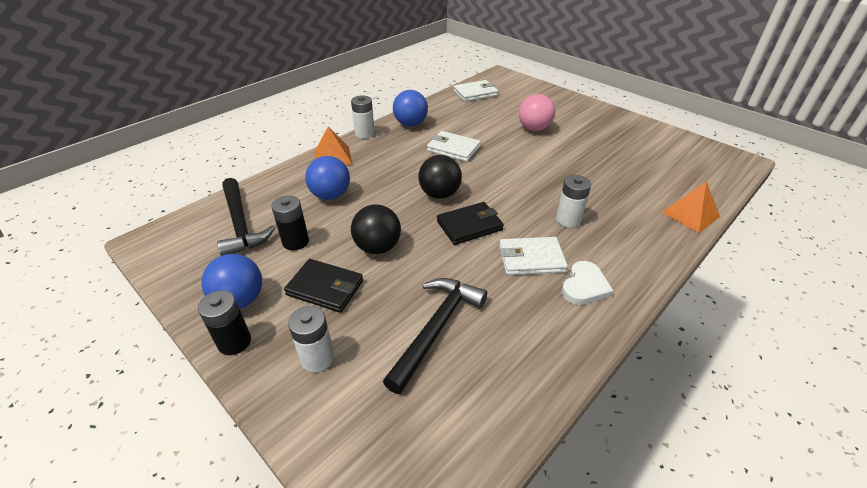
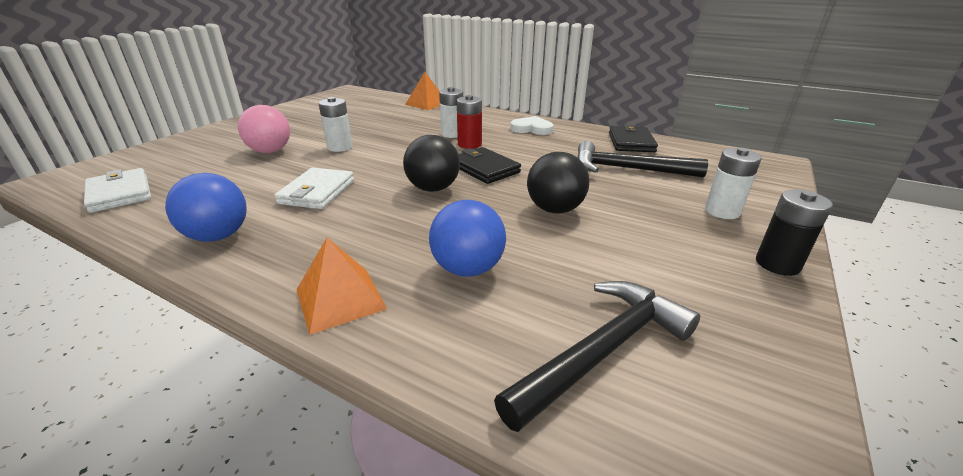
camera: 105 degrees left, 10 degrees down
blue ball [201,254,262,309] -> none
black battery [271,195,309,251] -> none
black wallet [284,259,363,313] -> black wallet moved to [609,124,658,152]
white battery [351,95,375,139] -> white battery moved to [319,97,353,152]
white wallet [499,237,568,275] -> none
none -> red battery [457,95,482,149]

